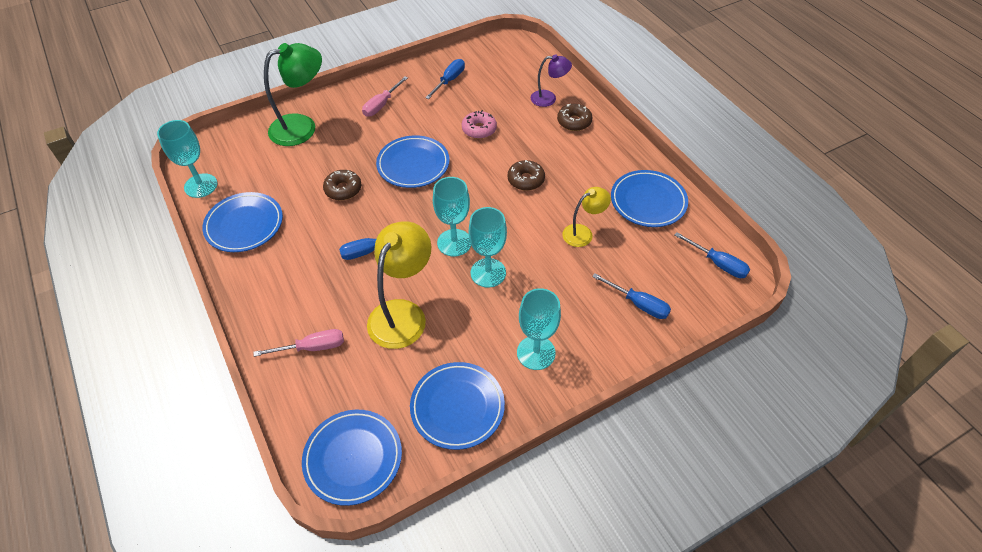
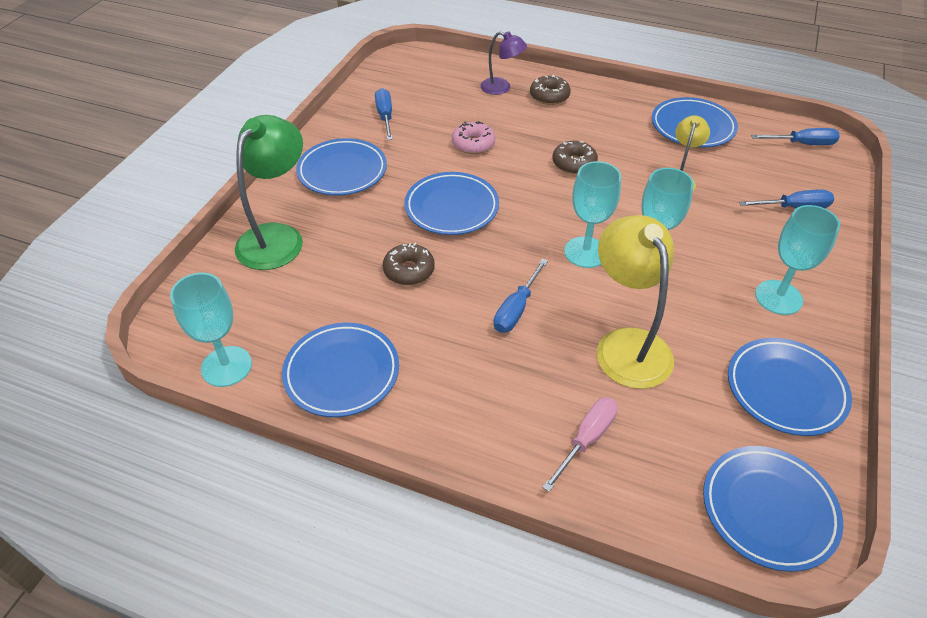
camera: 40 degrees left, 5 degrees down
pink screwdriver [362,76,408,117] -> blue plate [296,138,387,196]
purple lamp [531,54,572,107] -> purple lamp turned 60 degrees clockwise [481,31,527,95]

